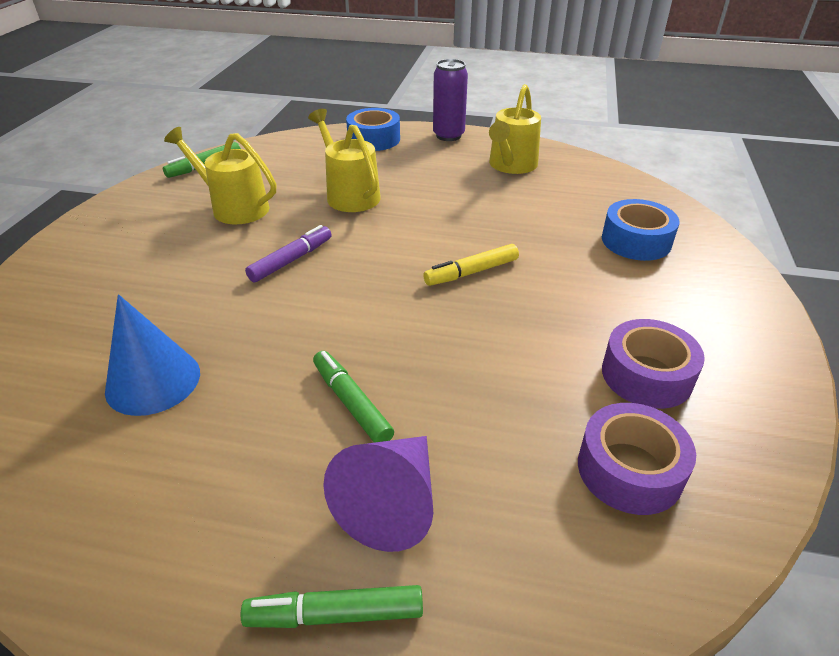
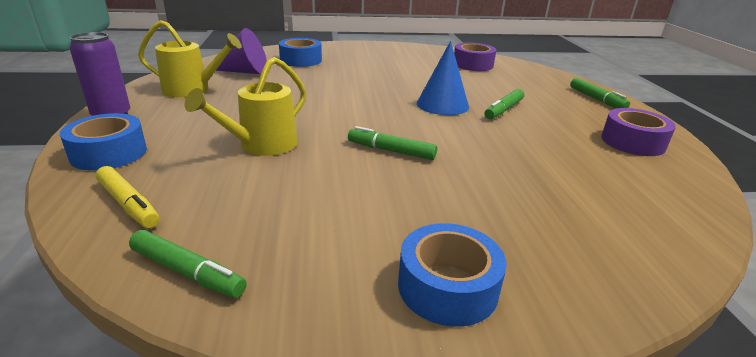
camera: 110 degrees left, 10 degrees down
blue cone [105,294,200,416] -> blue cone moved to [417,41,469,115]
yellow watering can [164,127,276,224] -> none
purple marker [245,225,331,282] -> green marker [348,126,437,160]
purple cone [323,436,433,552] -> purple cone moved to [216,28,267,74]
yellow marker [423,244,519,286] -> yellow marker moved to [95,166,160,228]
purple tape [602,319,705,409] -> purple tape moved to [601,108,676,156]
none -> blue tape [398,223,507,327]

